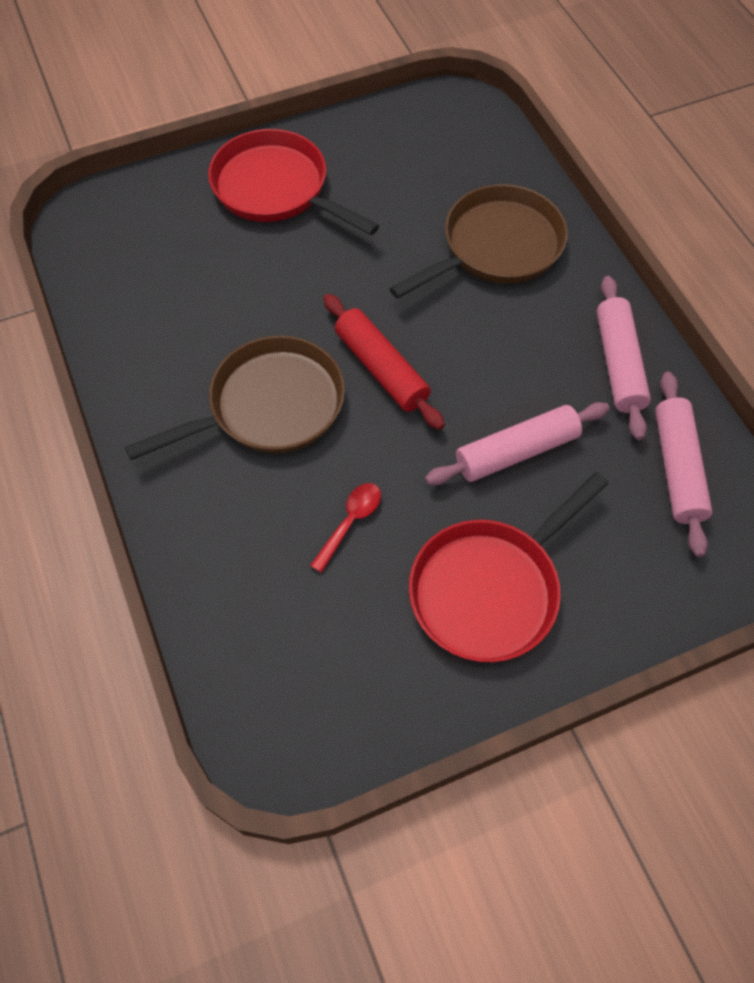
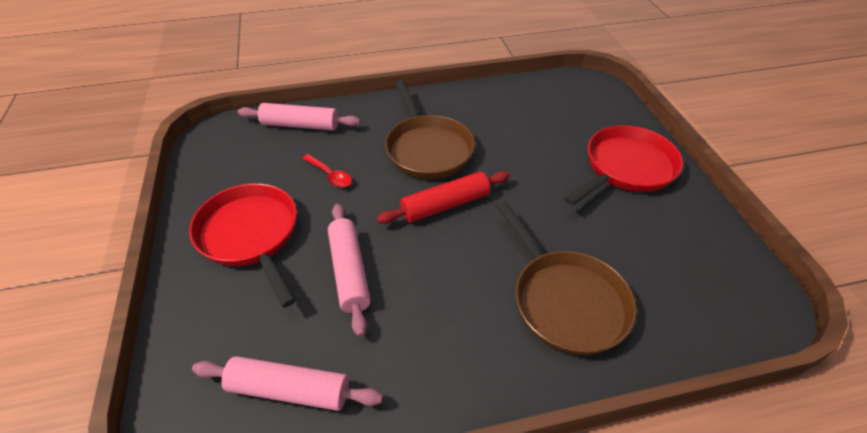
camera: 100 degrees right, 15 degrees down
pink rolling pin [597,276,651,440] -> pink rolling pin moved to [238,103,360,131]

